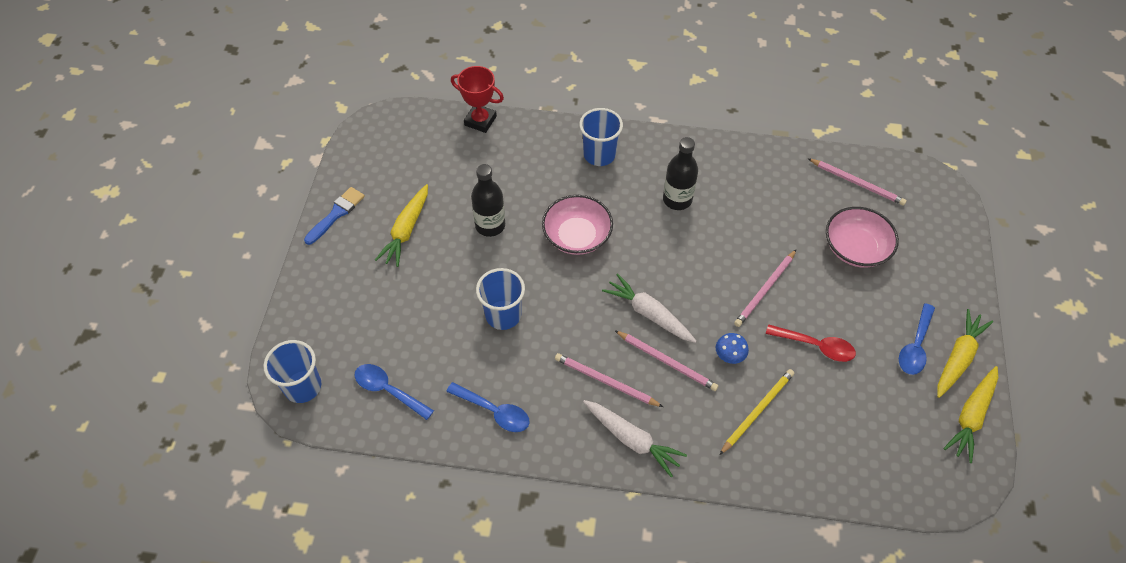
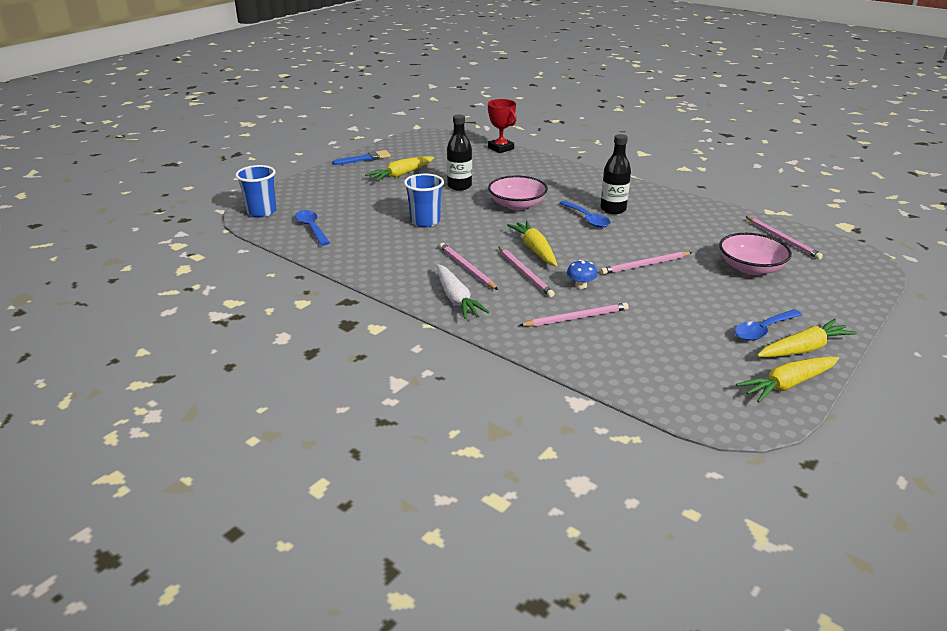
camera: 30 degrees right, 25 degrees down
blue spoon [446,382,530,432] -> blue spoon moved to [560,200,610,228]
blue cup [579,108,623,166] -> none
white carrot [602,273,696,343] -> yellow carrot [507,221,557,266]
yellow pencil [720,369,794,455] -> pink pencil [519,303,629,327]
red spoon [766,324,856,362] -> none

